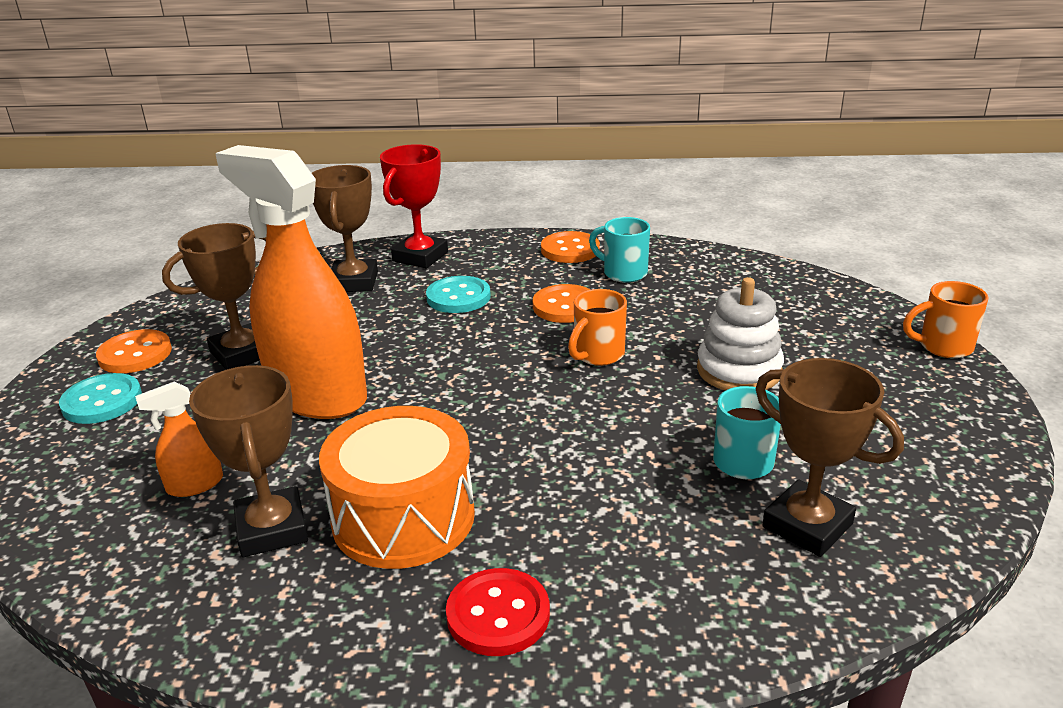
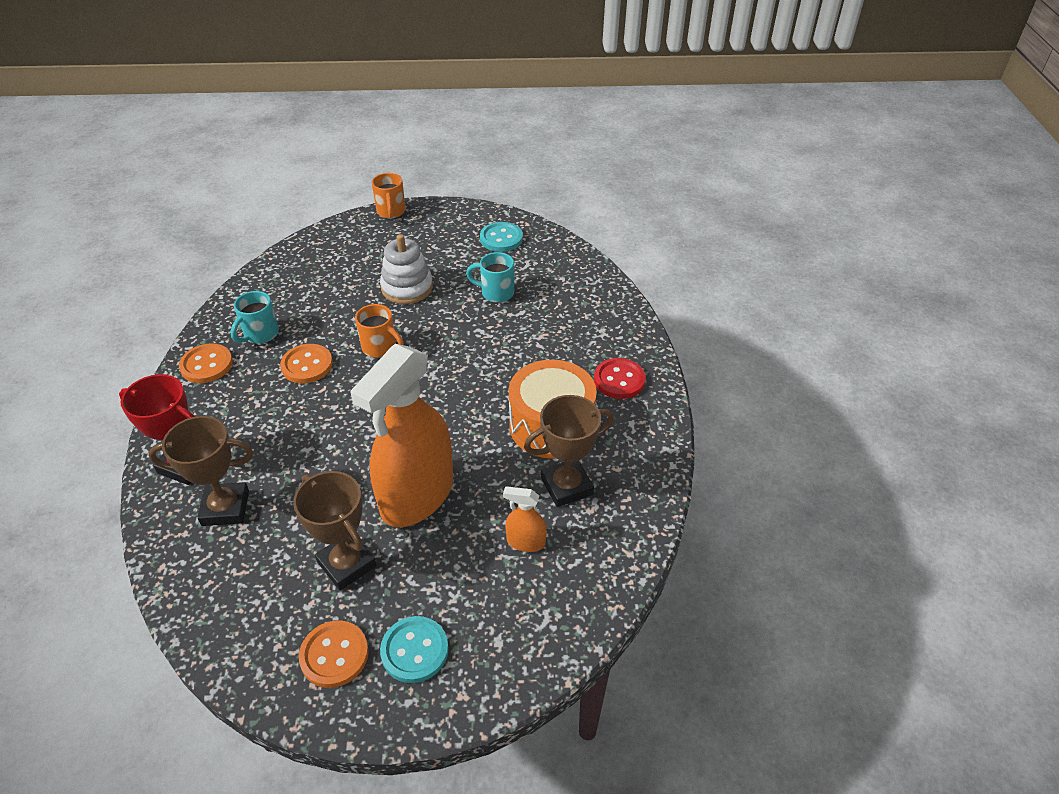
camera: 95 degrees left, 15 degrees up
orange spray bottle [135,382,223,497] -> orange spray bottle turned 135 degrees clockwise [503,486,547,552]
turquoise button [426,276,491,313] -> turquoise button moved to [480,222,523,252]
brown trophy [756,358,904,557] -> none

